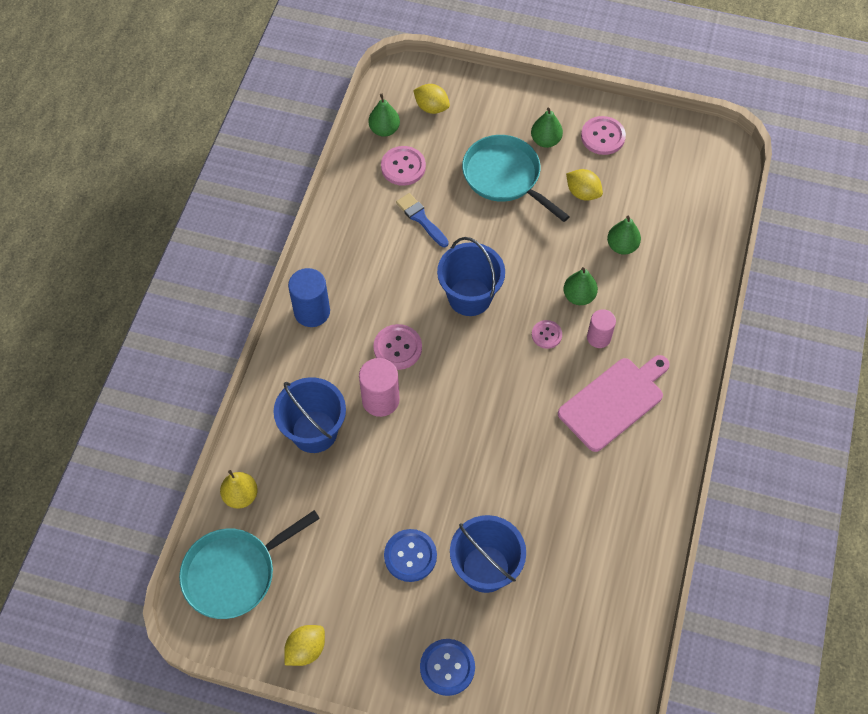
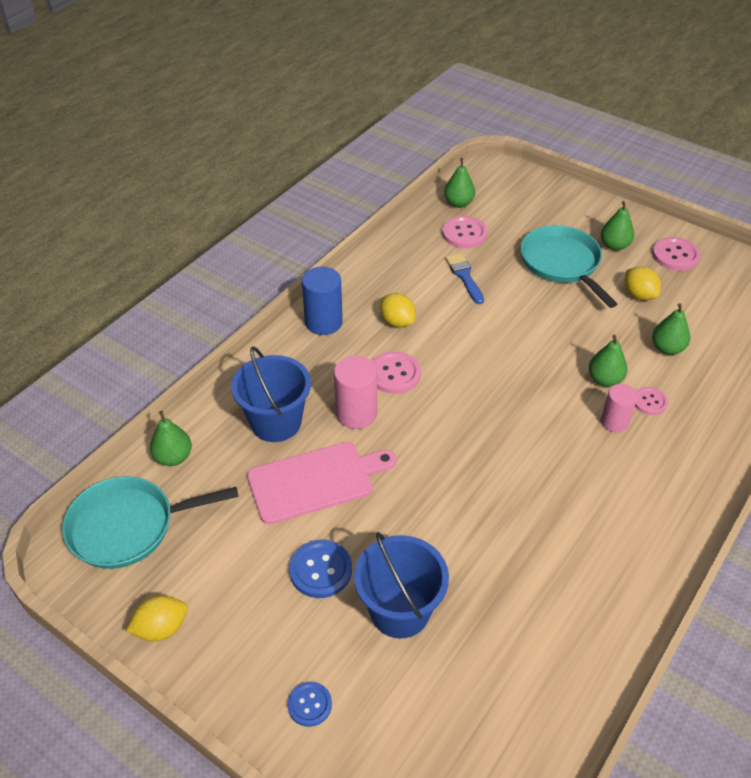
camera: 20 degrees right, 15 degrees down
yellow pear [220,470,258,509] -> green pear [150,411,192,466]
yellow lemon [413,84,450,114] -> yellow lemon moved to [380,293,416,327]
blue button [420,639,475,696] -> blue button [287,682,332,727], size x0.63
blue bucket [437,237,505,316] -> none
pink button [532,320,562,349] -> pink button moved to [635,387,668,415]
pink cutting board [558,355,670,452] -> pink cutting board moved to [247,442,397,524]

